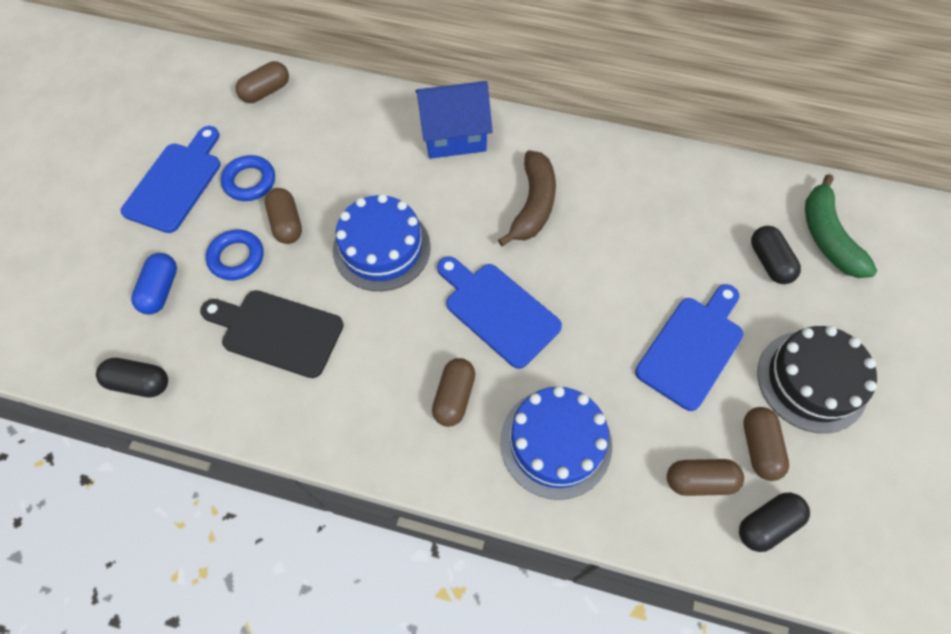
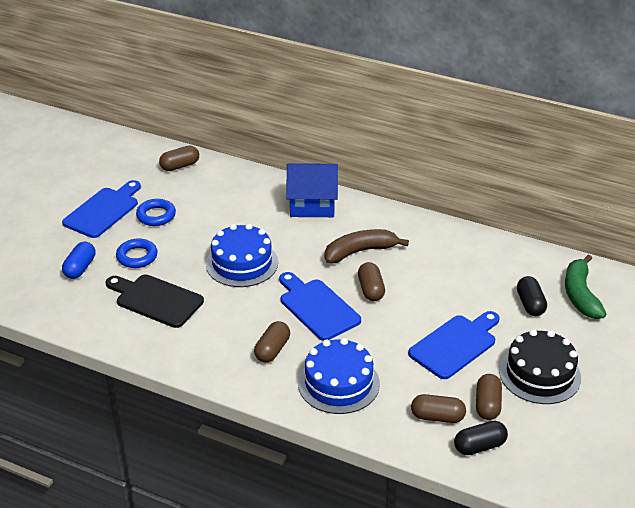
camera: 10 degrees right, 25 degrees down
black capsule [96,358,168,397] -> none
brown capsule [265,188,302,244] -> brown capsule moved to [358,262,385,301]
brown banana [498,150,556,246] -> brown banana turned 135 degrees counterclockwise [324,229,409,263]

